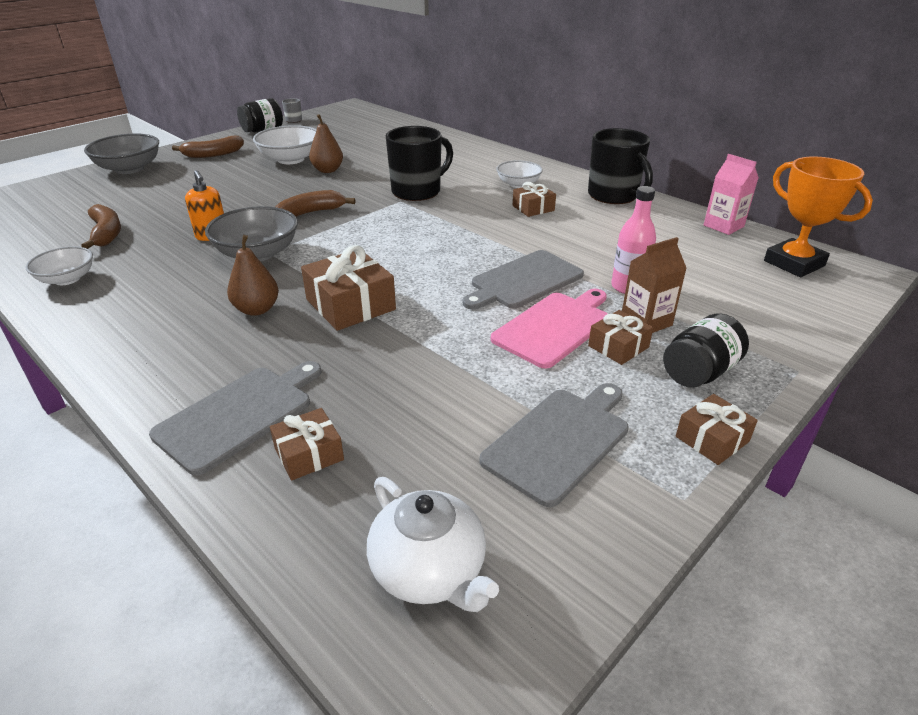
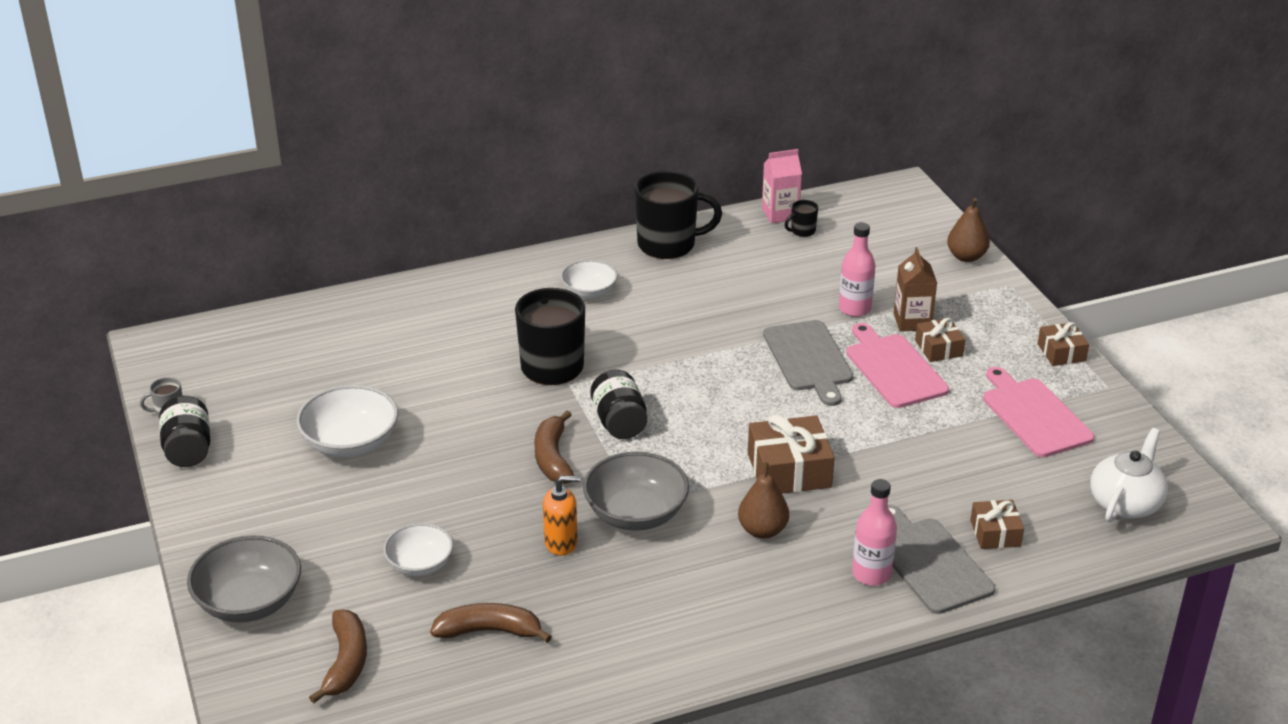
camera: 65 degrees left, 0 degrees up
white bowl [25,247,93,285] -> white bowl moved to [384,523,453,576]
brown banana [172,136,244,158] -> brown banana moved to [309,610,367,703]
brown pear [309,114,343,173] -> brown pear moved to [947,198,990,262]
white teapot [367,477,499,612] -> white teapot turned 45 degrees counterclockwise [1090,428,1168,522]
grey cutting board [479,383,629,507] -> pink cutting board [983,367,1094,457]
brown gift [513,182,556,217] -> none
black jar [663,314,749,388] -> black jar moved to [590,370,647,439]
orange trophy [764,157,873,277] -> none
none -> black mug [785,200,818,237]
none -> pink bottle [852,479,897,586]

